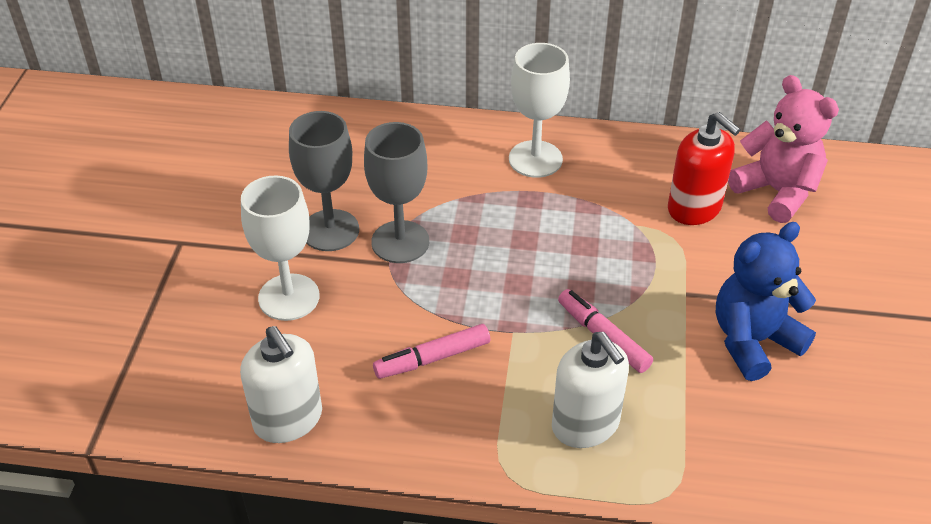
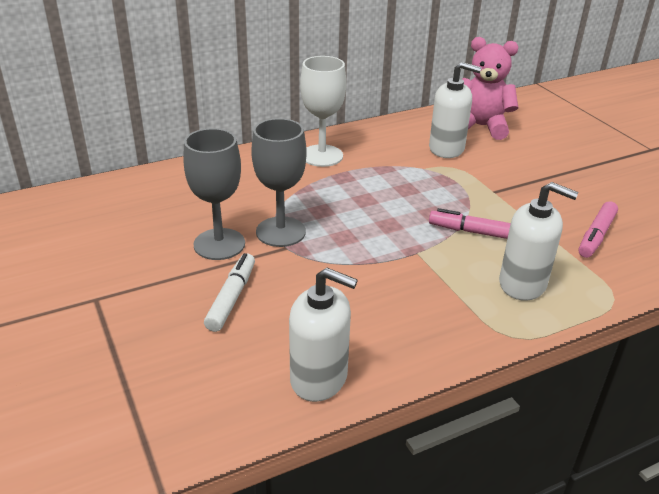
camera: 35 degrees left, 10 degrees down
white goblet [241,175,319,321] -> white marker [204,253,255,332]
pink marker [373,324,490,379] -> pink marker moved to [579,201,618,258]
red soap dispenser [668,112,741,225] -> white soap dispenser [429,62,482,158]
blue teddy bear [716,222,816,381] -> none

